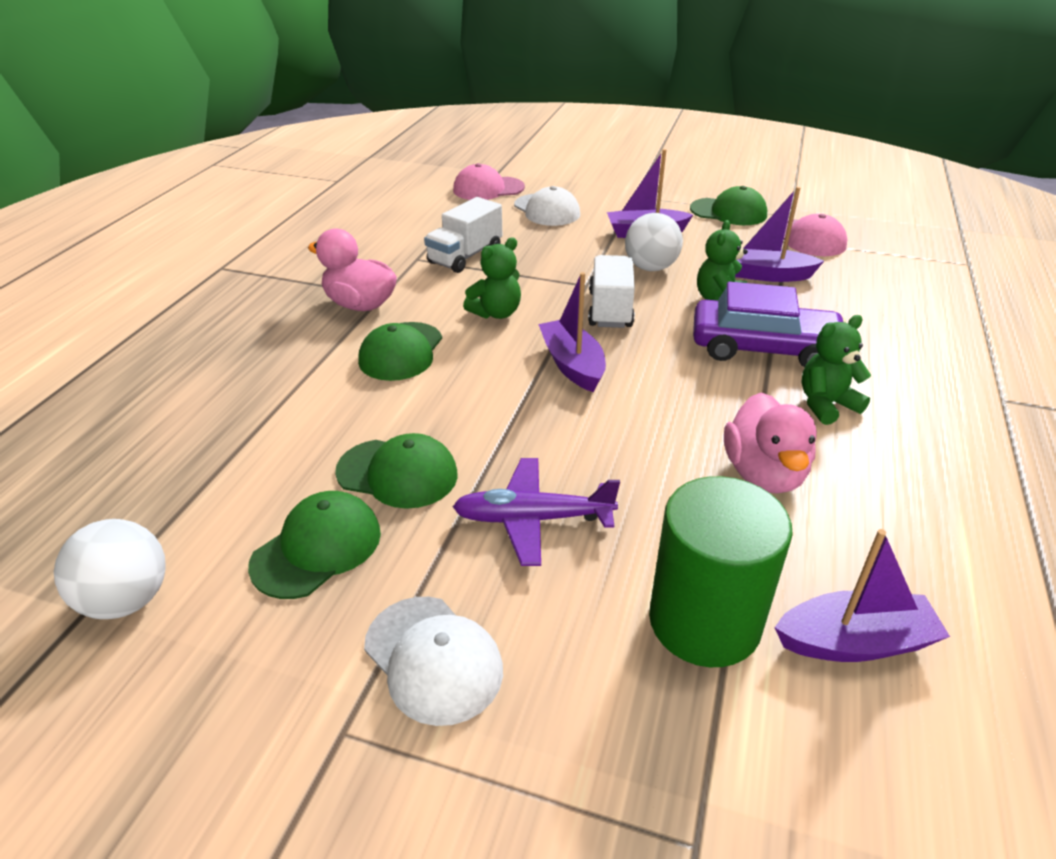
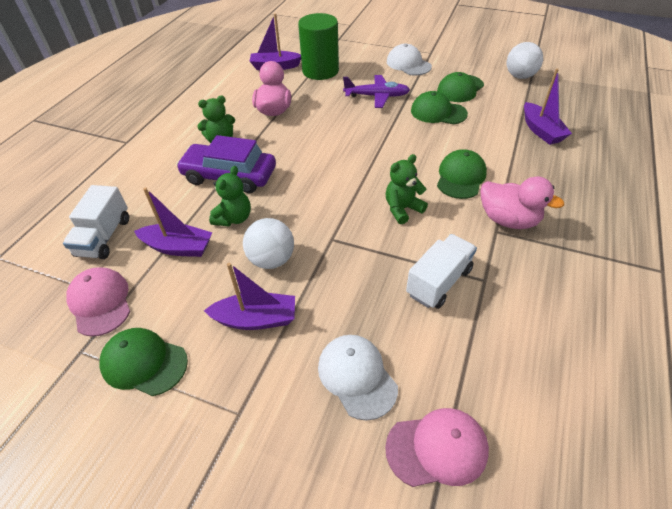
camera: 175 degrees left, 10 degrees up
purple boat [538,272,606,392] -> purple boat moved to [524,68,572,145]
white truck [588,255,635,328] -> white truck moved to [63,185,129,259]

